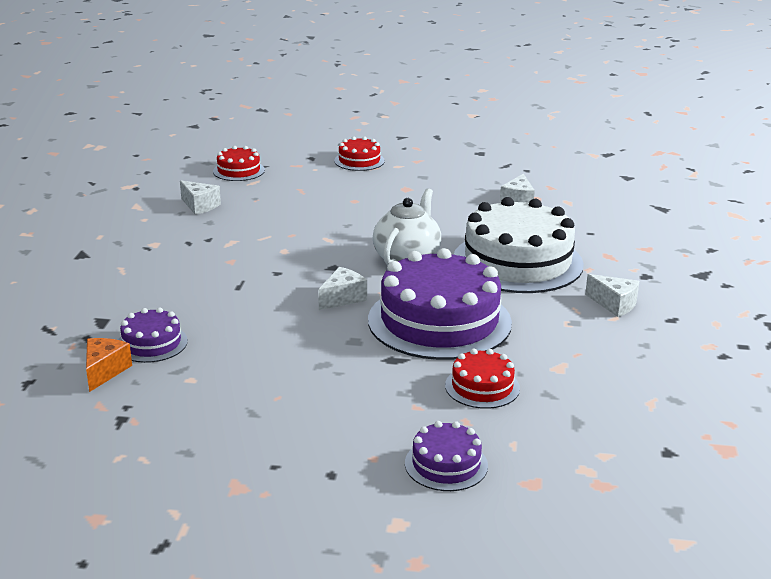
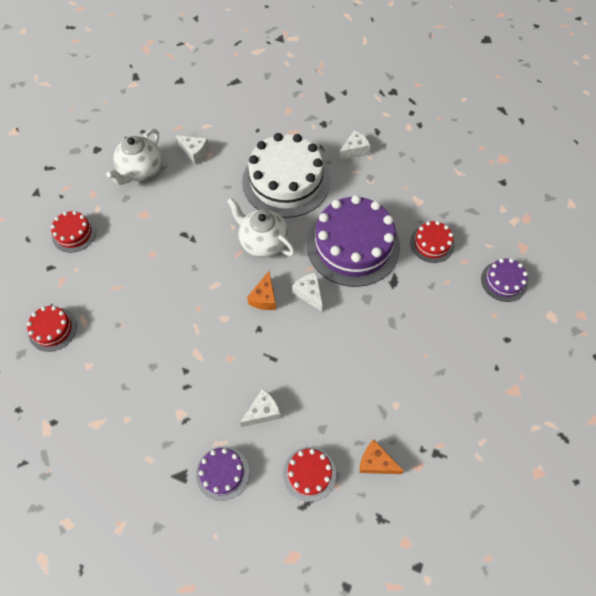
camera: 75 degrees left, 35 degrees up
purple cake [118,307,188,363] -> purple cake moved to [196,446,249,501]
white cheese [180,180,221,215] -> white cheese moved to [240,389,281,427]
none -> white teapot [106,129,162,185]
none -> orange cheese [247,271,276,310]
none -> red cake [283,447,336,502]

